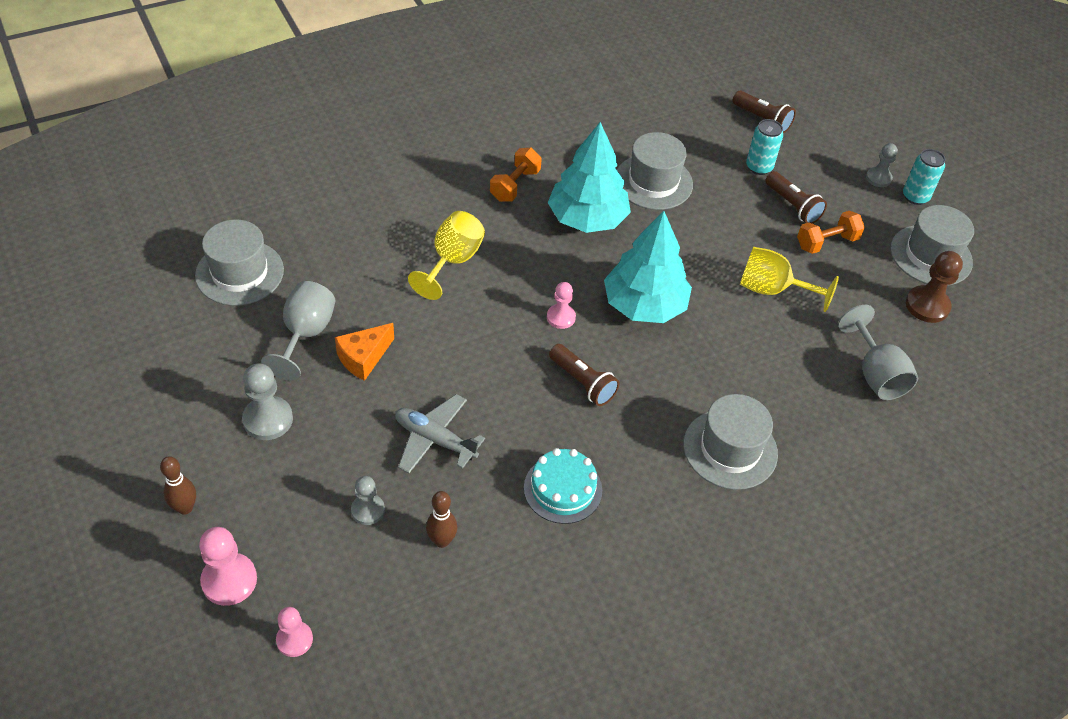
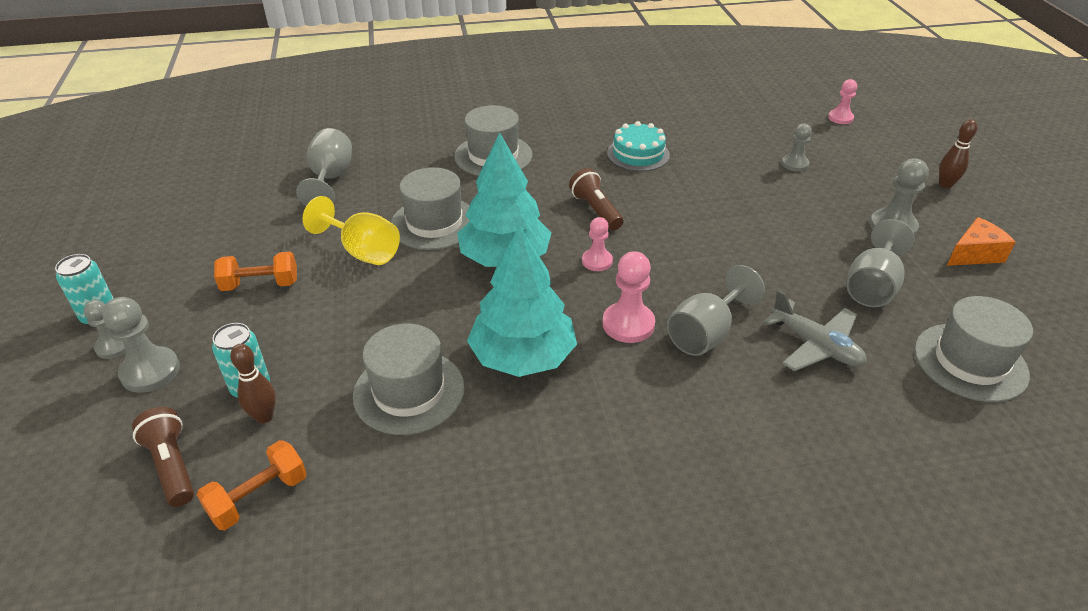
camera: 160 degrees left, 10 degrees down
pink pawn [199,527,257,606] -> pink pawn moved to [603,251,655,343]
orange cheese [335,323,394,381] -> orange cheese moved to [947,217,1016,266]
grey plane [395,394,485,473] -> grey plane moved to [764,290,867,371]
yellow goblet [408,211,485,300] -> grey goblet [667,265,765,356]
brown bowling pin [426,491,457,548] -> brown bowling pin moved to [230,344,276,424]
orange dumbbell [490,148,542,202] -> orange dumbbell moved to [197,440,307,530]
brown flashlight [765,171,827,224] -> none
grey hat [890,205,974,286] -> grey hat moved to [391,167,470,250]
brown pawn [906,251,963,323] -> none
none -> grey pawn [102,297,180,393]

